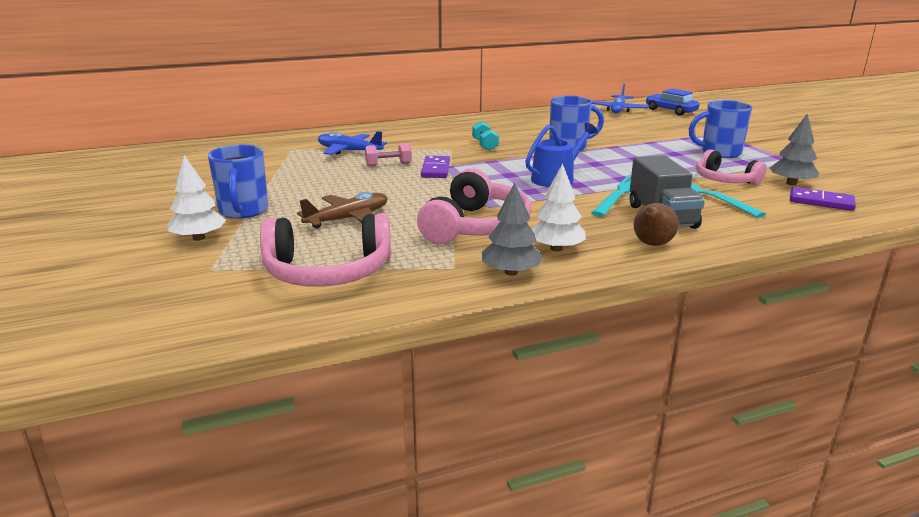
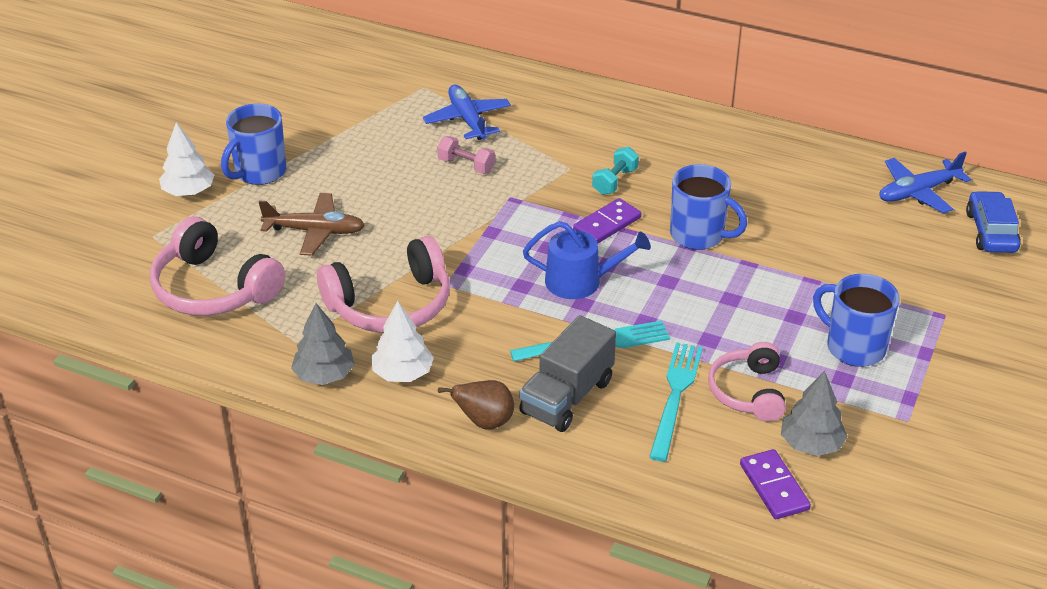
camera: 45 degrees right, 15 degrees up
purple domino [421,156,450,178] -> purple domino moved to [573,198,641,243]

